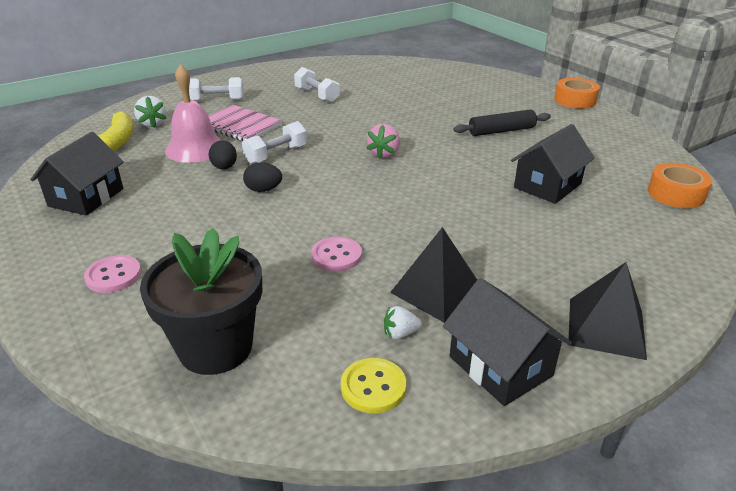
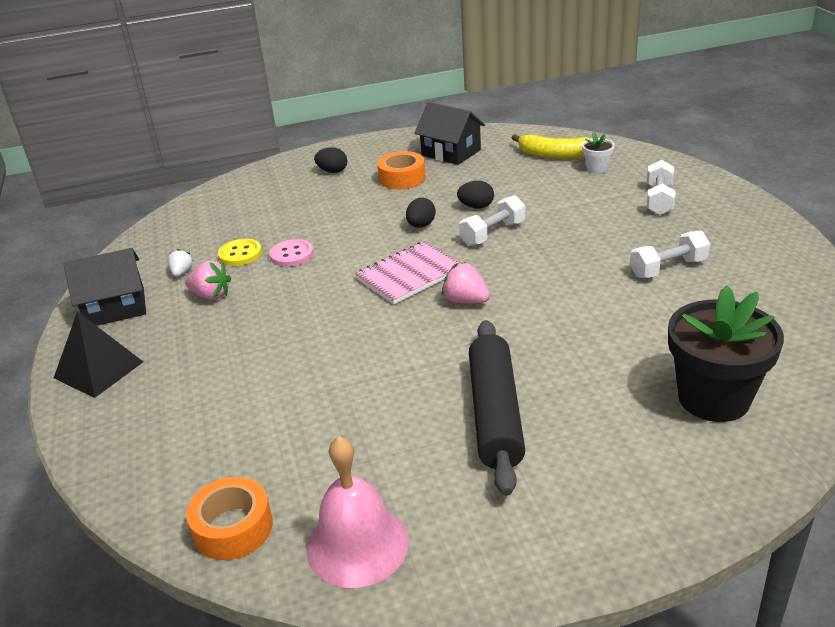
camera: 110 degrees right, 0 degrees up
pink button [84,255,141,293] -> black egg [314,147,347,173]
white strawberry [134,96,167,128] -> white flower pot [582,132,615,173]
black flower pot [140,228,262,375] -> black flower pot moved to [668,286,784,422]
pink bell [165,64,221,163] -> pink bell moved to [306,436,409,588]
pink notebook [208,105,283,142] -> pink notebook moved to [355,242,461,304]
white dumbbell [242,121,307,164] -> white dumbbell turned 75 degrees clockwise [459,195,525,246]
yellow button [341,358,406,413] -> yellow button moved to [218,239,262,266]
black pyramid [390,227,477,323] -> pink strawberry [185,260,231,300]
black rolling pin [453,110,551,136] -> black rolling pin [469,320,525,496], size x1.50
black house [511,124,595,204] -> none
orange tape [554,78,600,109] -> orange tape moved to [377,151,426,189]

